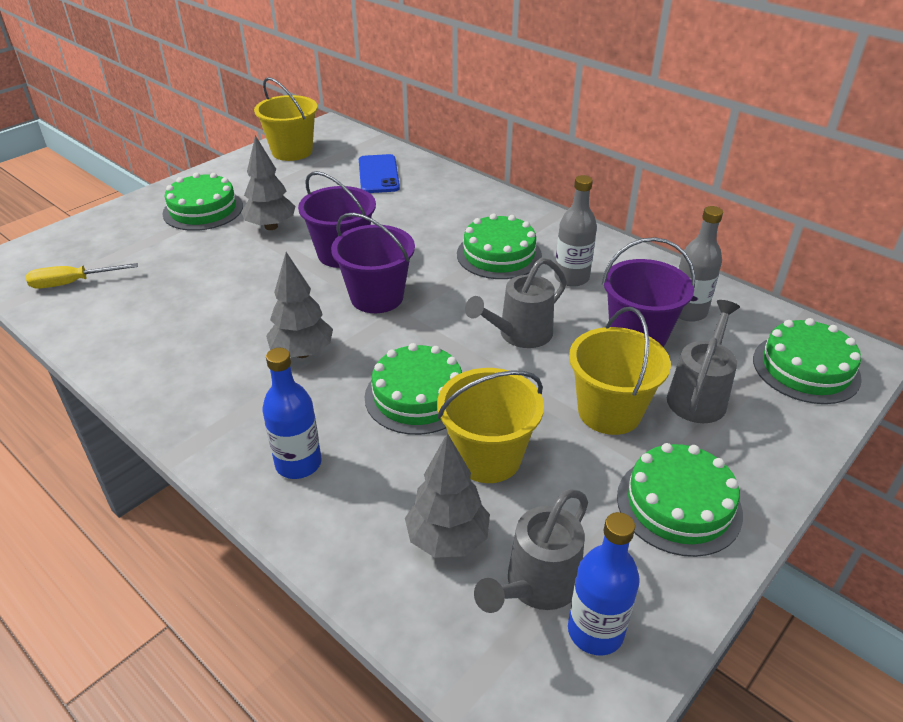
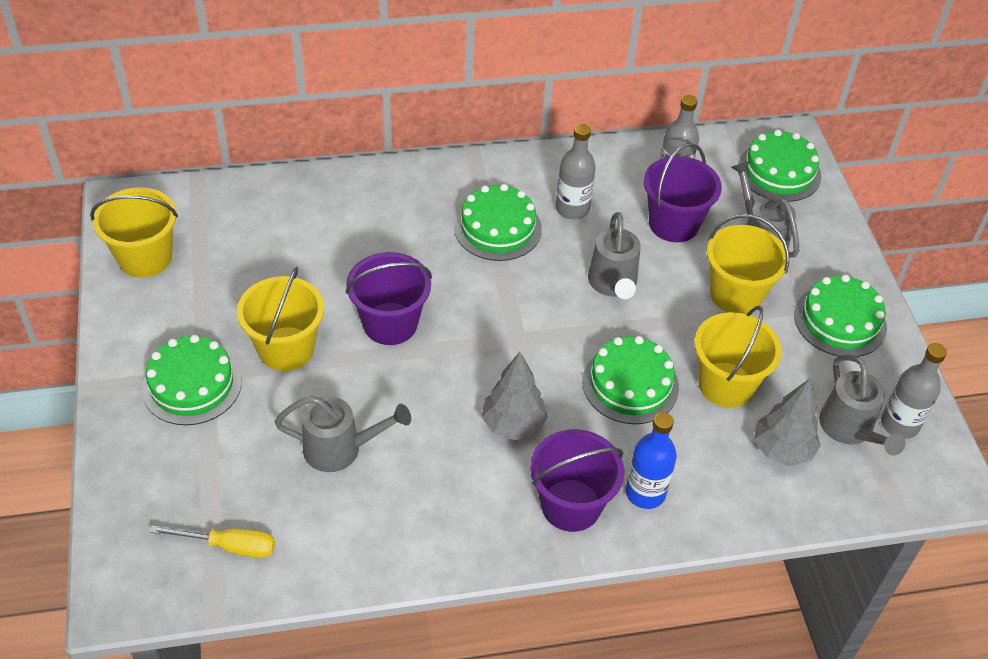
camera: 55 degrees left, 10 degrees up
yellow screwdriver [26,263,138,289] -> yellow screwdriver turned 105 degrees counterclockwise [150,526,275,558]
grey tree [241,135,295,230] -> yellow bucket [237,267,324,371]
purple bucket [331,213,415,313] -> purple bucket moved to [530,429,624,532]
blue phone [359,154,400,193] -> none
blue bottle [568,512,640,655] -> grey bottle [881,343,947,439]
none -> grey watering can [274,396,411,472]

